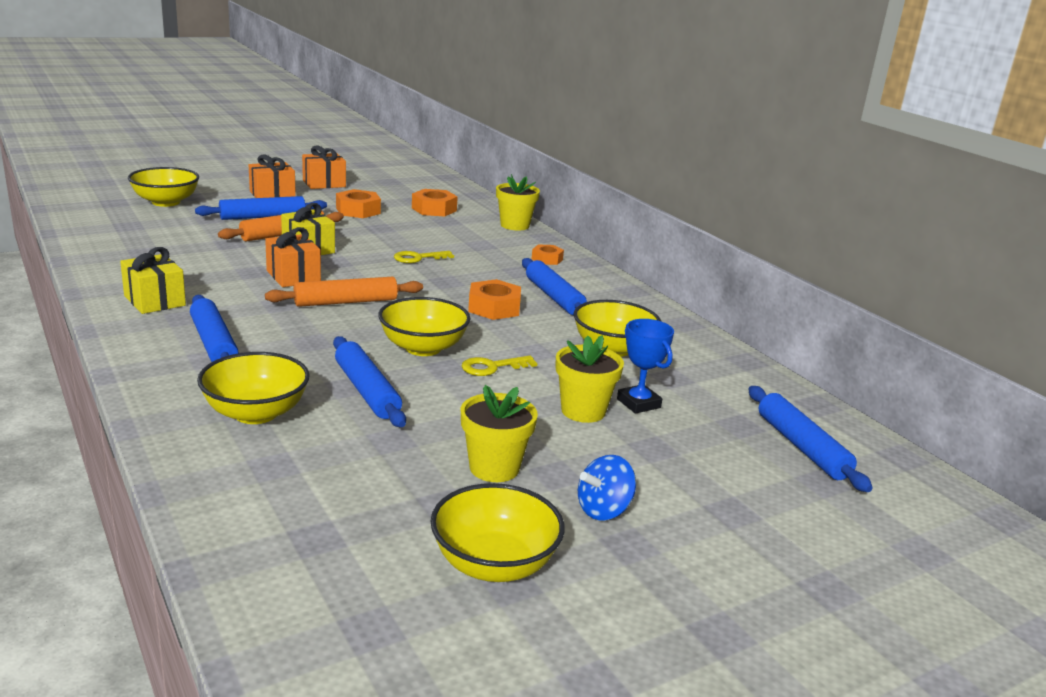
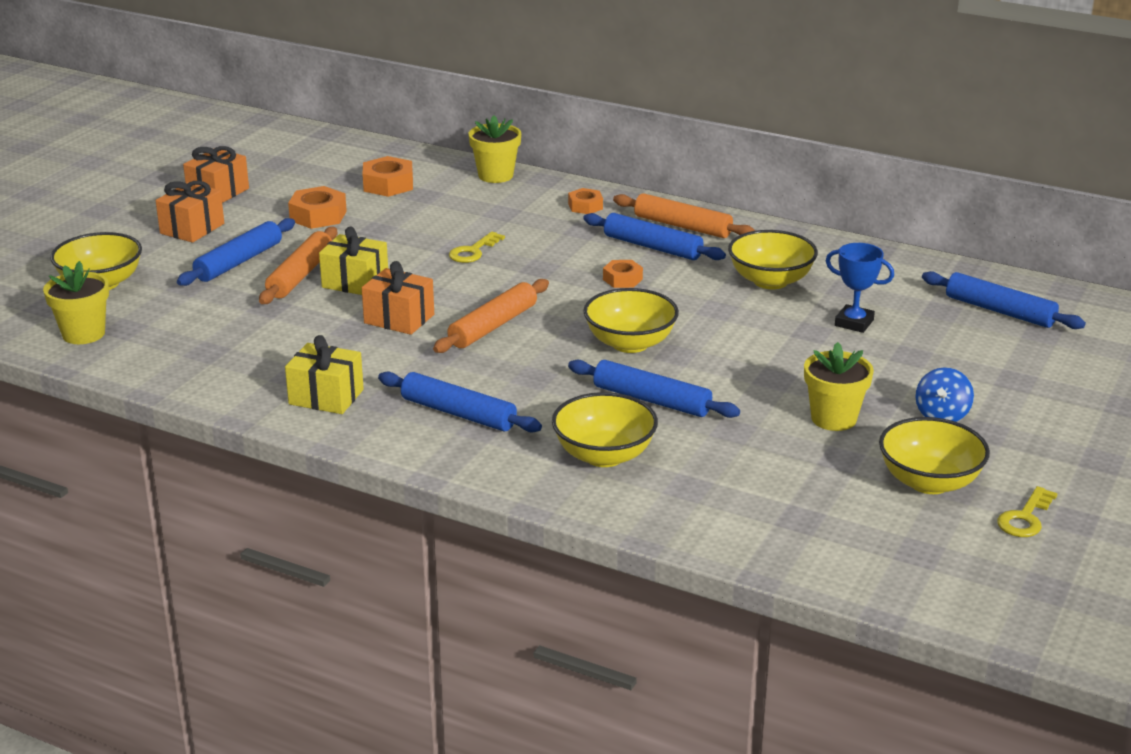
camera: 30 degrees left, 5 degrees up
yellow key [462,356,537,376] -> yellow key moved to [997,486,1058,537]
orange nut [468,279,521,320] -> orange nut [603,260,643,288], size x0.63
yellow flower pot [555,335,624,423] -> yellow flower pot moved to [43,261,109,344]
none -> orange rolling pin [613,193,755,238]

